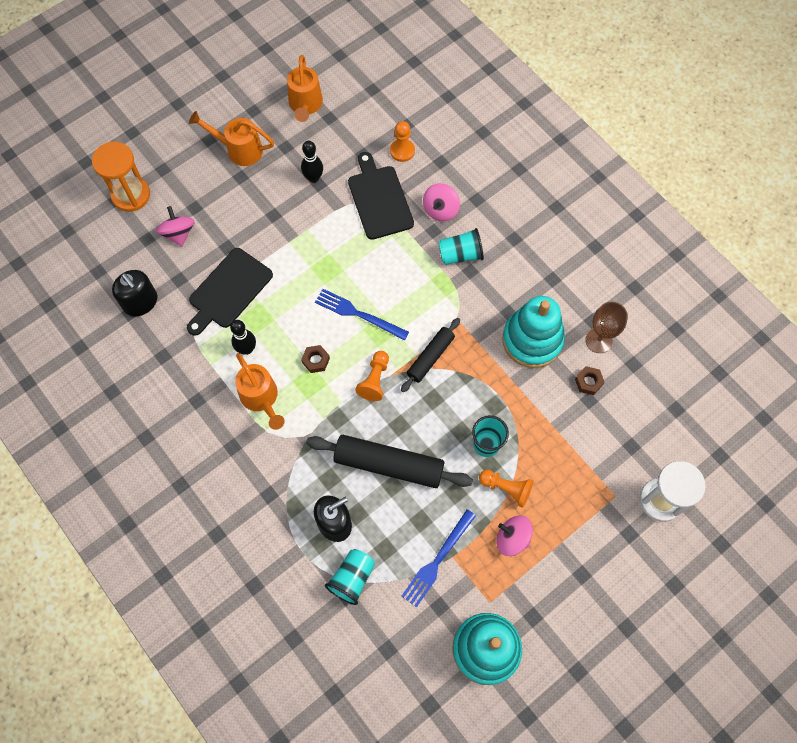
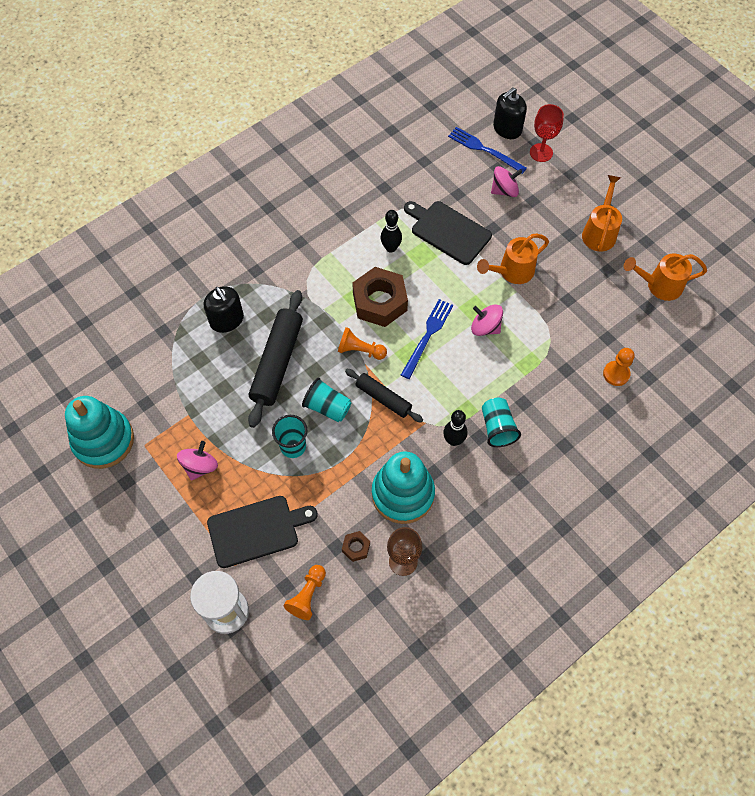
camera: 90 degrees right, 5 degrees down
orange hourglass [92,142,150,212] -> red goblet [530,104,564,162]
black soap dispenser [112,270,157,316] -> black soap dispenser moved to [493,88,527,139]
orange watering can [235,353,285,430] -> orange watering can moved to [477,234,549,284]
black bowling pin [301,141,323,183] -> black bowling pin moved to [443,410,468,446]
brown nut [301,345,330,373] -> brown nut [352,267,408,327], size x2.24
turquoise cup [325,549,375,605] -> turquoise cup moved to [302,378,351,422]
black cutting board [348,152,414,240] -> black cutting board moved to [207,496,318,568]
blue fork [402,509,476,608] -> blue fork moved to [448,127,527,174]
pink spinning top [423,183,460,222] -> pink spinning top moved to [471,304,503,336]
orange pawn [479,470,533,508] -> orange pawn moved to [284,565,326,620]

